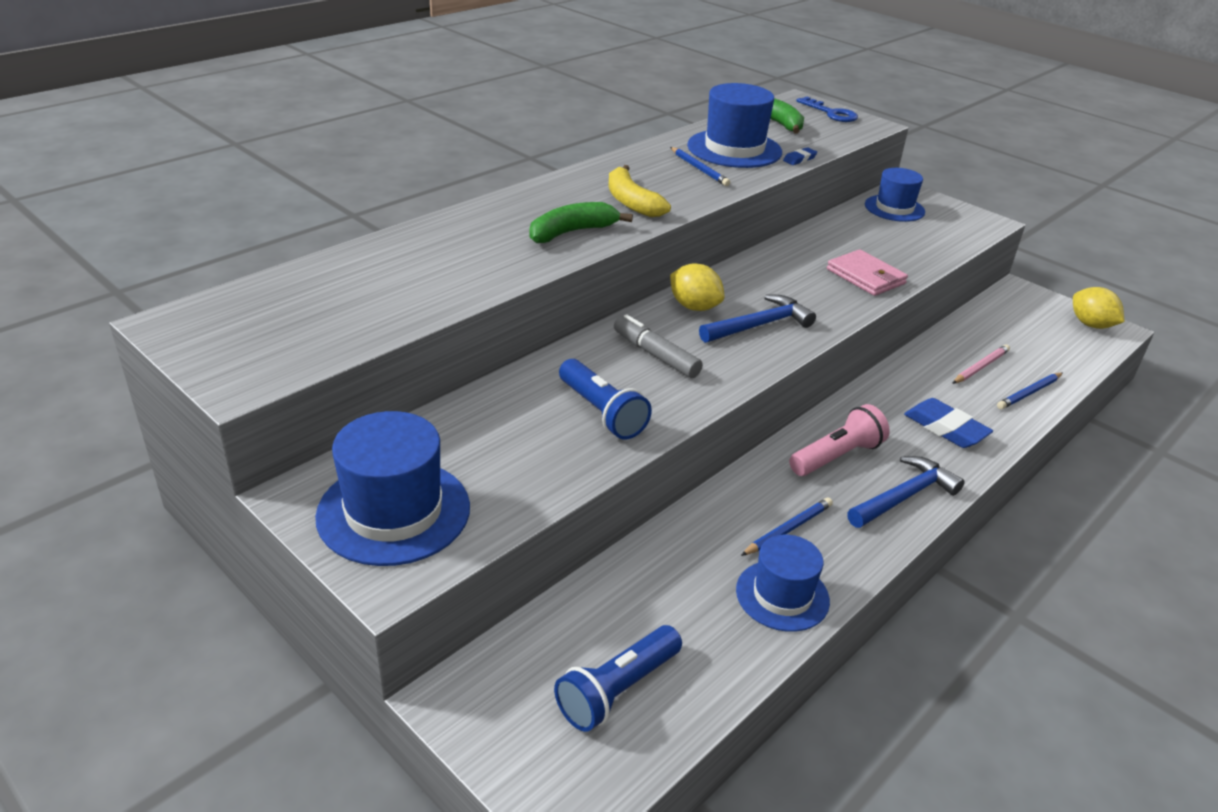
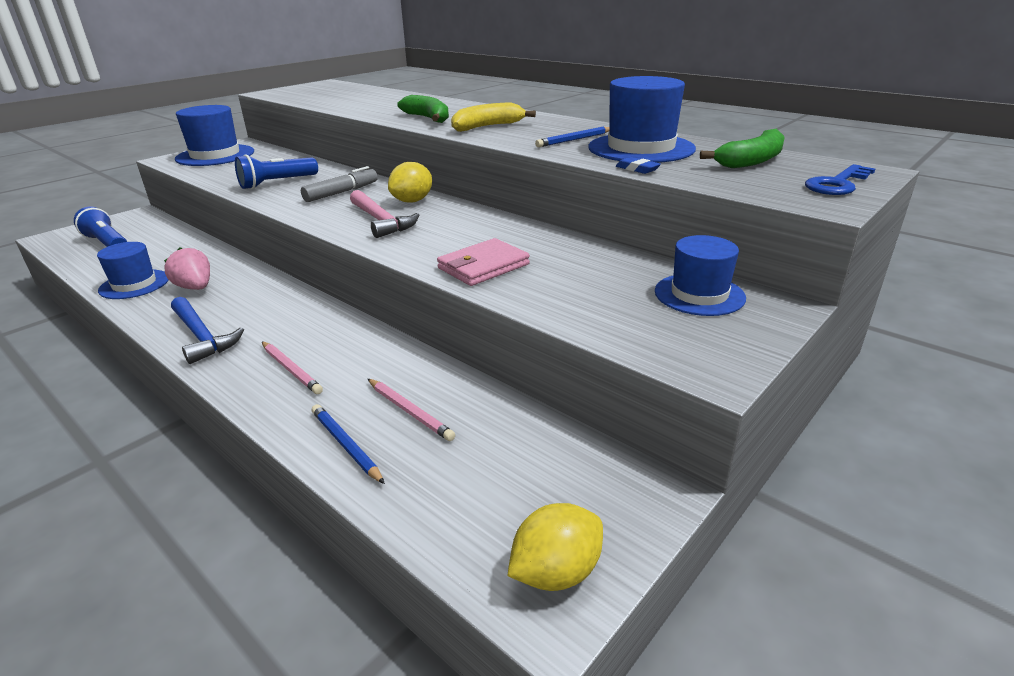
camera: 90 degrees right, 5 degrees down
blue hammer [699,294,816,343] -> pink hammer [350,190,420,238]
blue pencil [741,497,833,556] -> pink strawberry [164,247,210,290]
pink flashlight [789,404,890,476] -> none
blue eraser [904,398,993,448] -> pink pencil [262,341,323,394]

